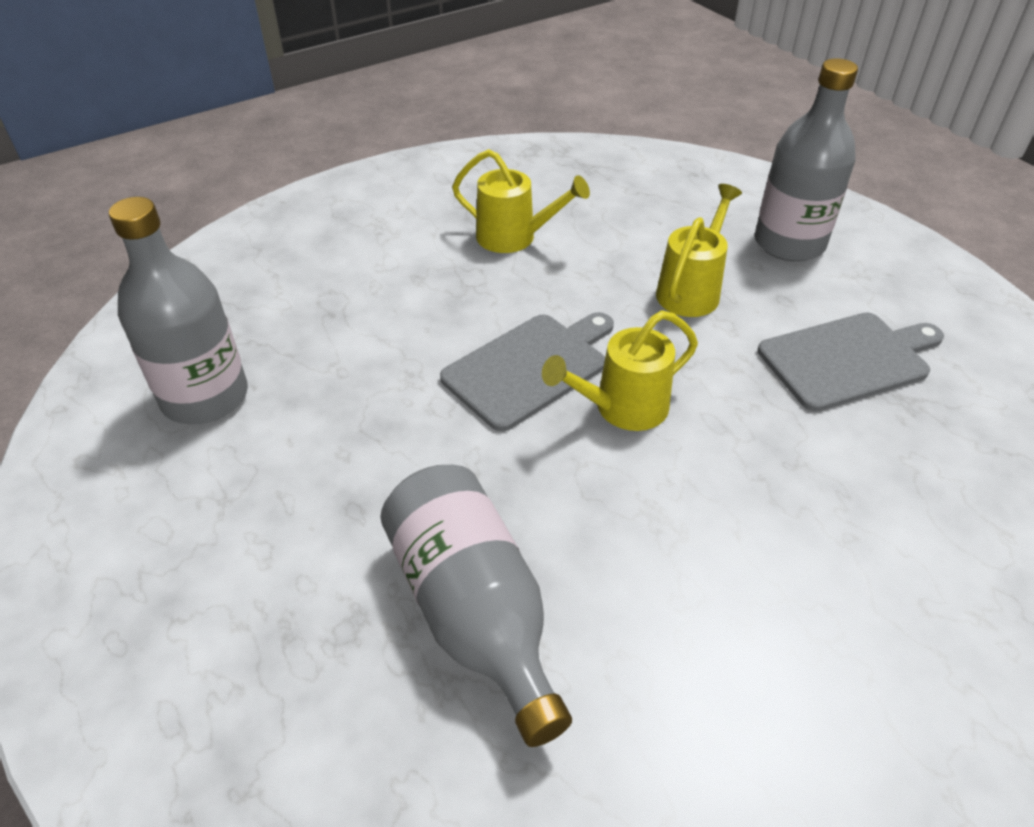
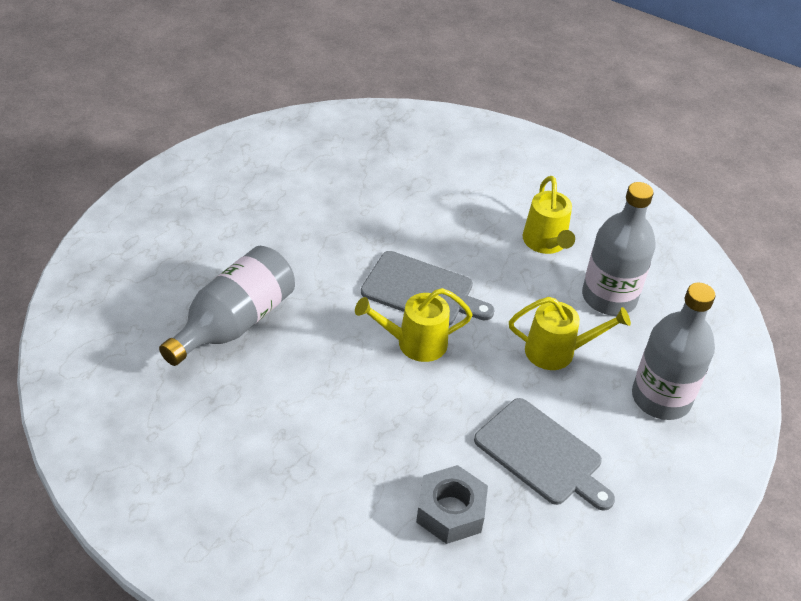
camera: 60 degrees right, 0 degrees up
grey bottle [109,197,248,424] -> grey bottle moved to [582,182,656,316]
yellow watering can [542,310,698,431] -> yellow watering can turned 45 degrees counterclockwise [355,288,473,362]
none -> grey nut [416,465,488,544]

